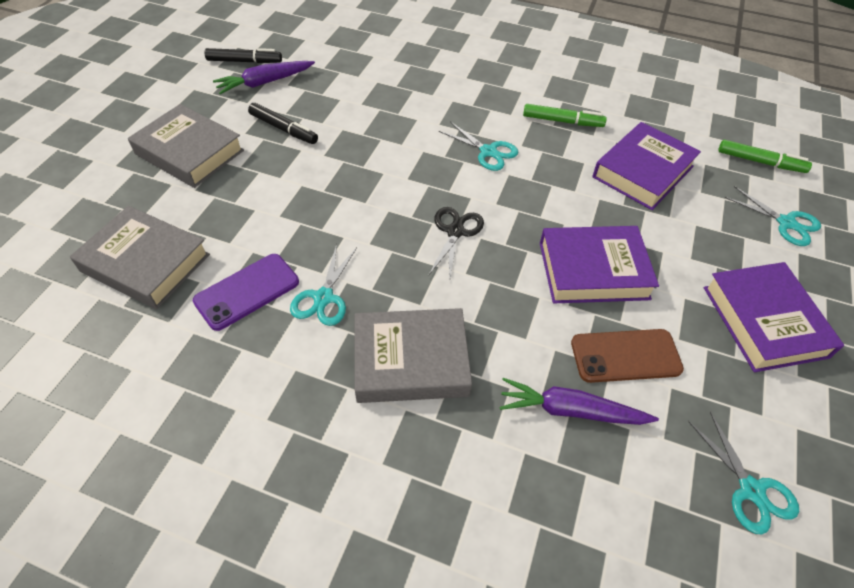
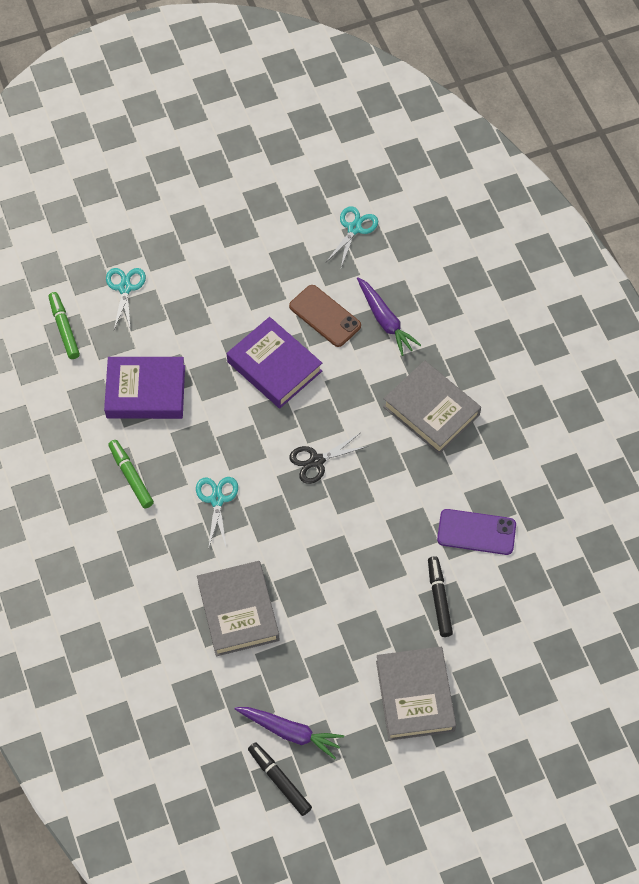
camera: 130 degrees left, 10 degrees up
grey book [70,206,210,310] -> grey book moved to [197,561,279,656]
black marker [248,103,318,144] -> black marker moved to [428,556,453,637]
turquoise scissors [290,244,357,326] -> none
purple book [704,262,844,372] -> none

